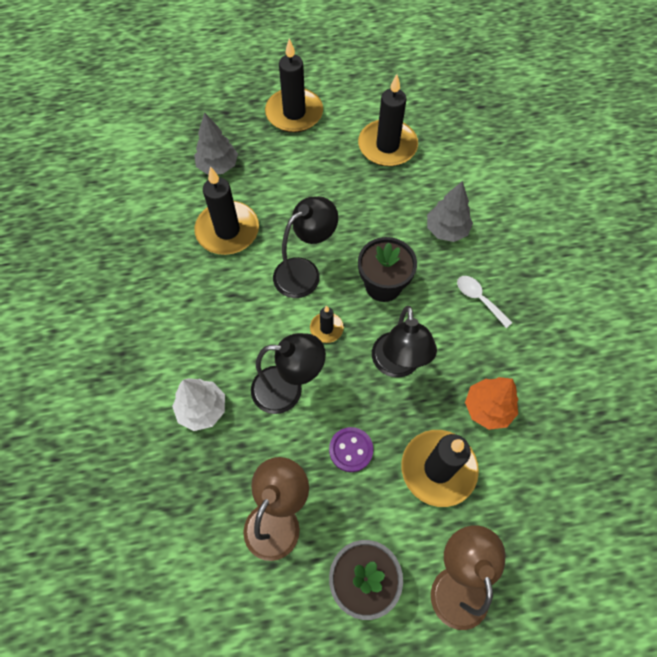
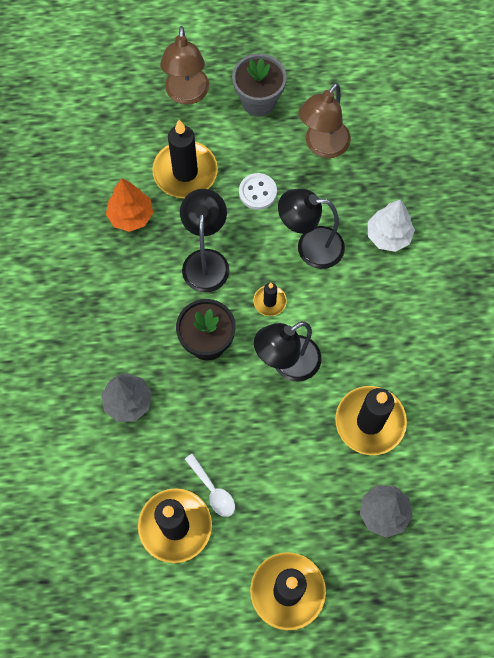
camera: 175 degrees left, 5 degrees up
purple button [329,427,373,472] -> white button [239,173,277,210]
white spoon [457,276,513,328] -> white spoon moved to [185,454,235,517]

